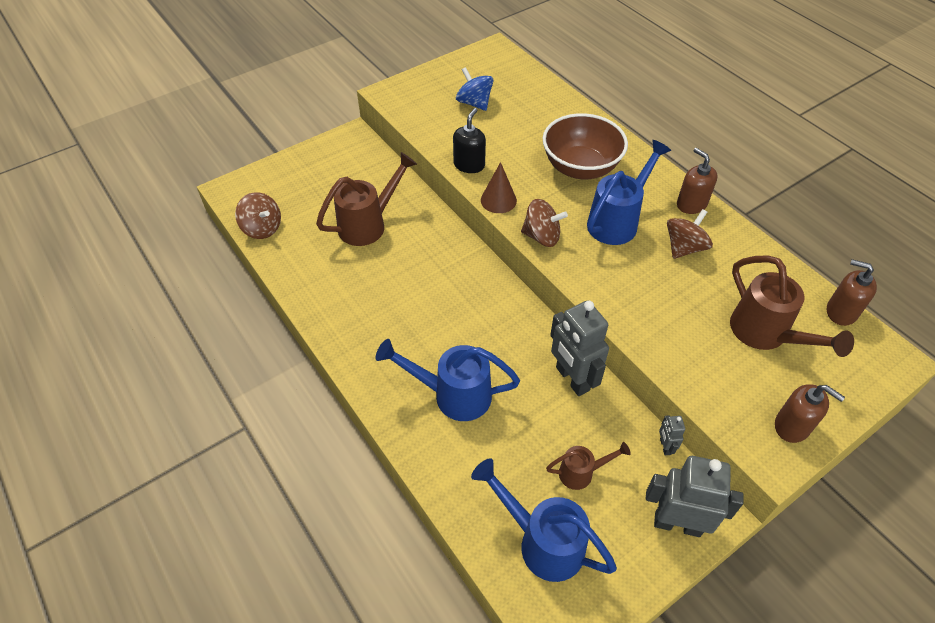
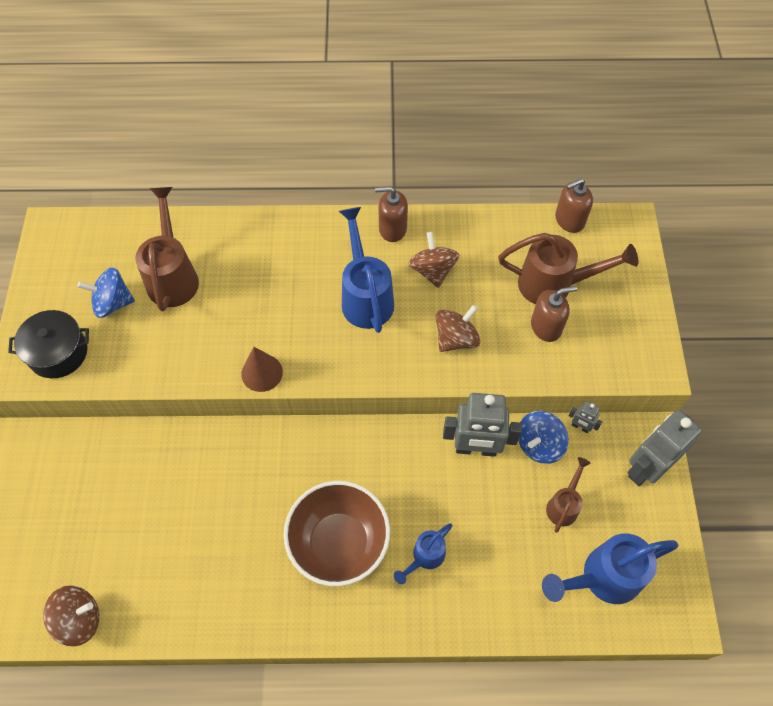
camera: 55 degrees left, 10 degrees up
brown watering can [316,152,417,246] -> brown watering can moved to [135,187,199,311]
blue watering can [375,339,520,421] -> blue watering can [394,523,452,584], size x0.56
black soap dispenser [453,108,486,173] -> none
brown spinning top [521,199,568,247] -> brown spinning top moved to [436,305,480,352]
brown bowl [543,113,628,179] -> brown bowl moved to [284,481,390,586]
brown soap dispenser [775,384,845,443] -> brown soap dispenser moved to [531,286,577,342]
none -> black pot [8,310,89,378]
none -> blue spinning top [518,411,569,464]

